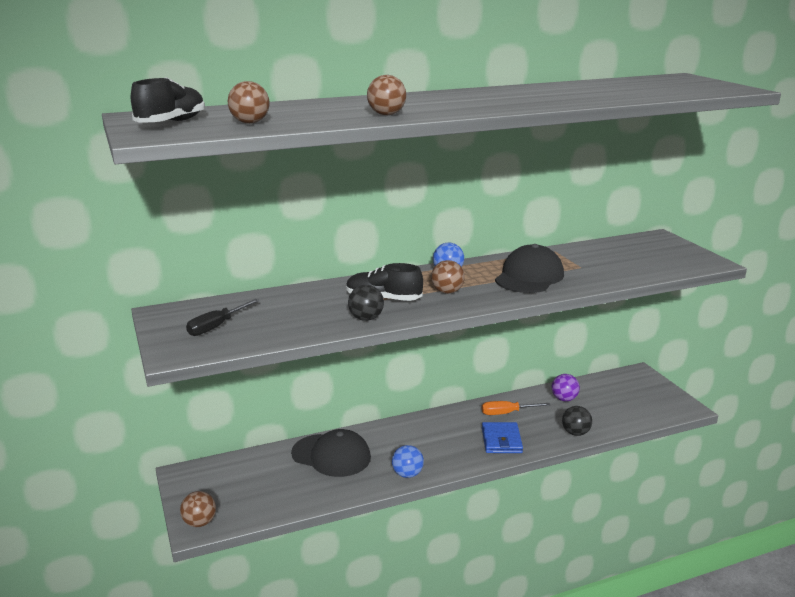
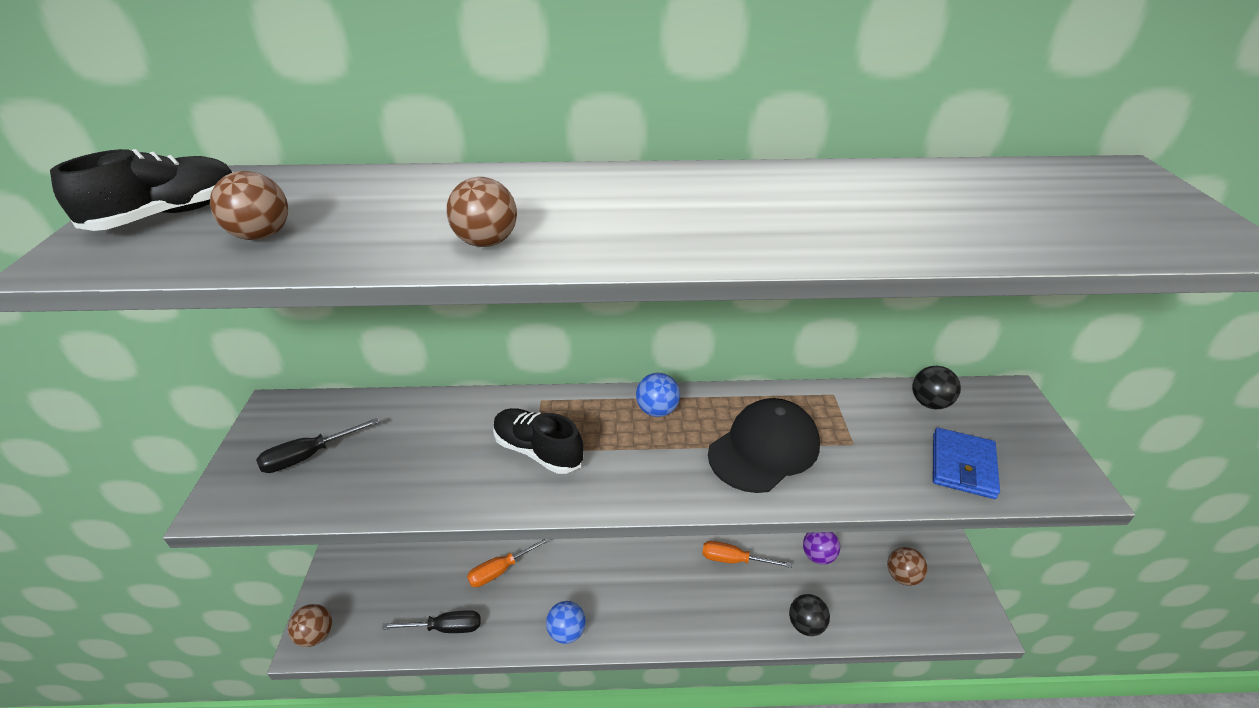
camera: 20 degrees right, 15 degrees up
black cap [291,429,371,477] -> orange screwdriver [467,539,551,587]
black ball [348,285,384,321] -> black ball moved to [913,366,961,409]
brown ball [431,260,465,294] -> brown ball moved to [887,547,928,586]
blue wallet [482,422,523,453] -> blue wallet moved to [933,428,1000,499]
none -> black screwdriver [382,610,481,633]

